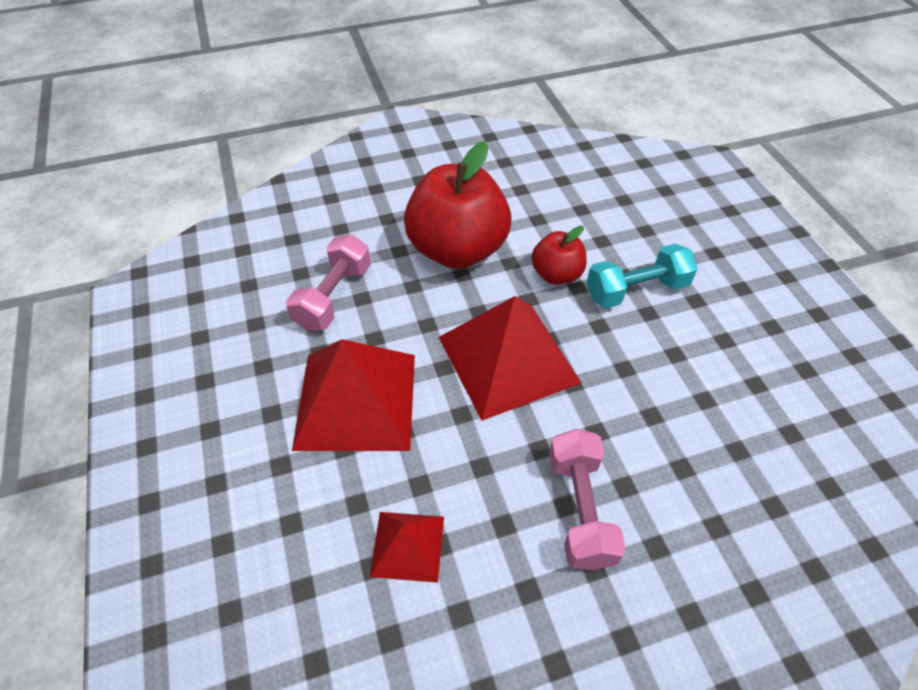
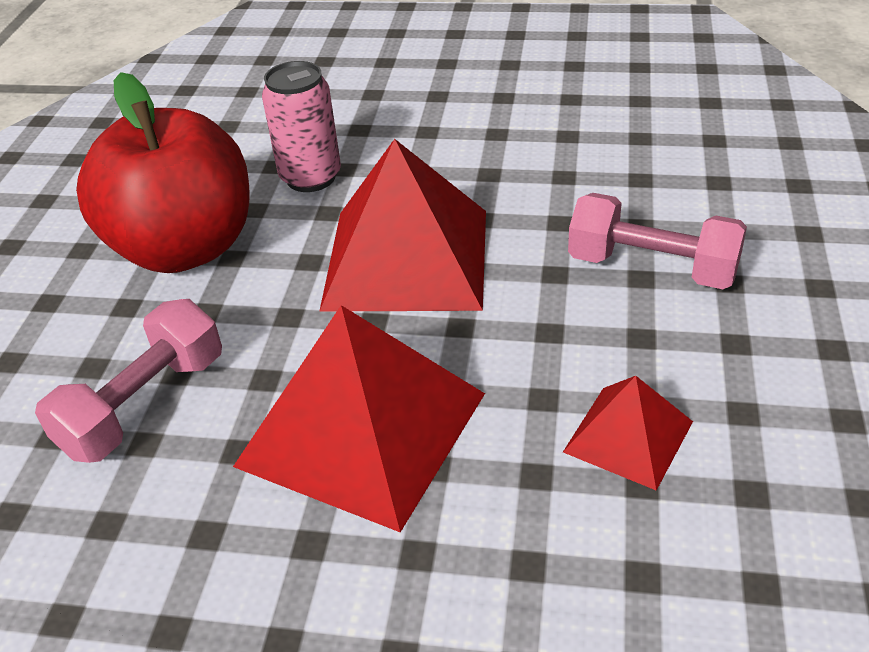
camera: 60 degrees left, 10 degrees down
pink dumbbell [286,234,371,331] -> pink dumbbell turned 75 degrees clockwise [35,299,222,463]
red apple [531,226,586,285] -> pink can [262,61,341,192]
turquoise dumbbell [587,244,698,308] -> none

